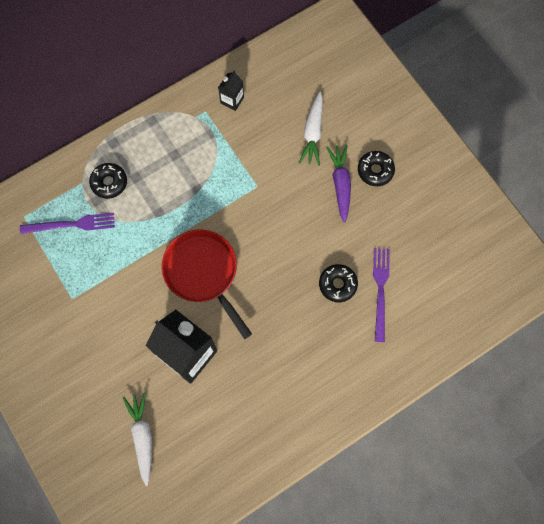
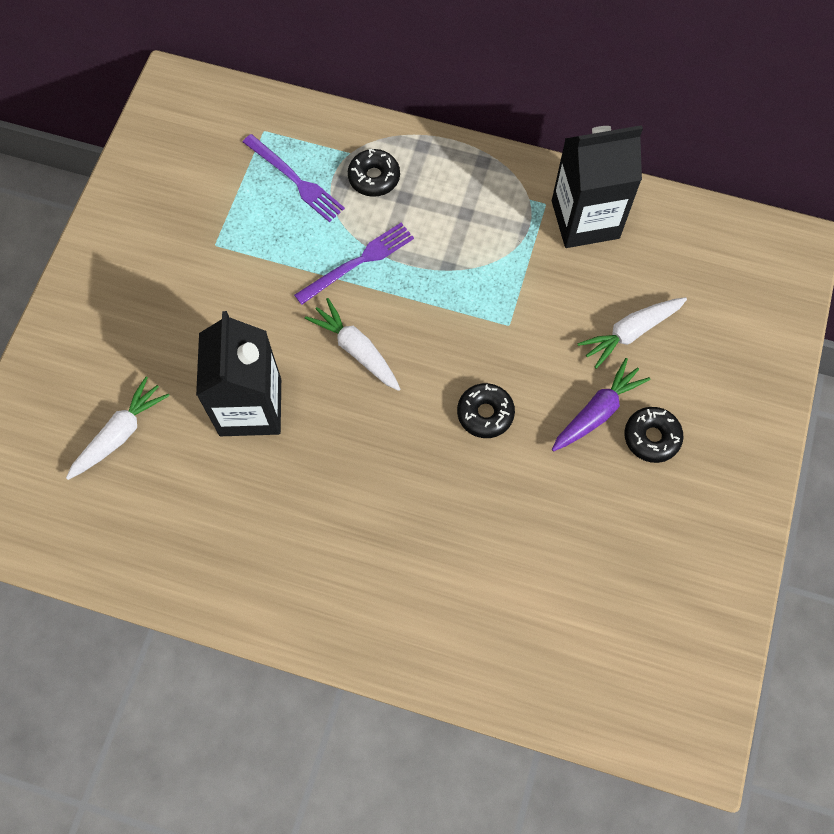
camera: 50 degrees right, 5 degrees down
red pan [162,230,252,339] -> white carrot [305,298,400,391]
black carton [218,70,244,111] -> black carton [552,125,643,248], size x2.17
black donut [319,264,358,302] -> black donut moved to [457,383,515,438]
purple fork [373,248,390,342] -> purple fork moved to [294,223,414,305]

